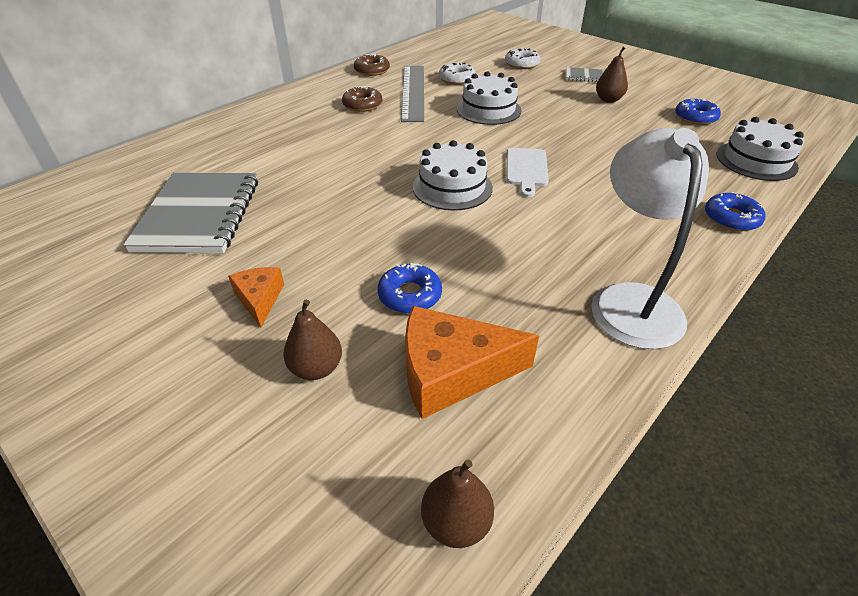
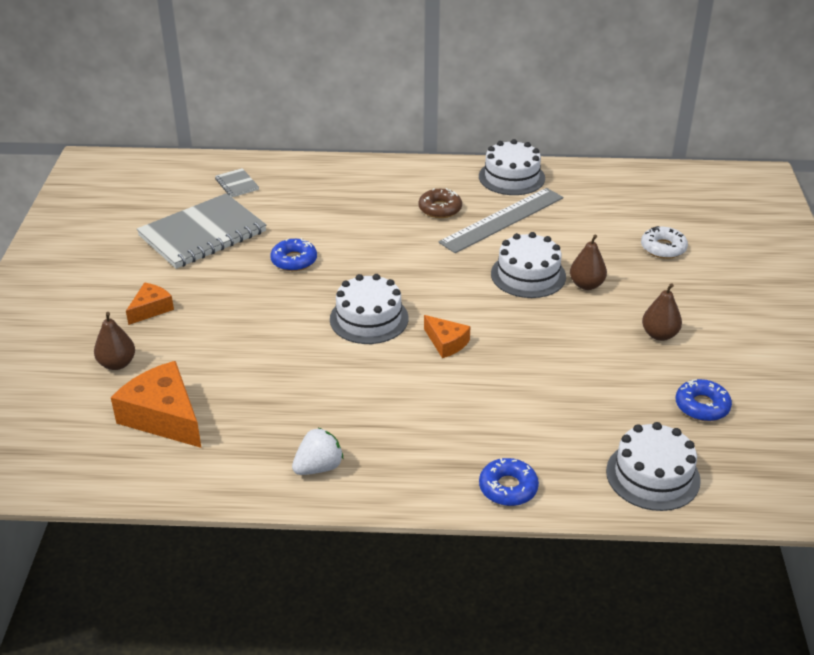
camera: 50 degrees right, 5 degrees down
brown donut [354,54,390,76] -> white cake [479,139,545,195]
blue donut [378,263,442,313] -> blue donut moved to [270,238,317,271]
brown pear [421,459,494,548] -> brown pear moved to [570,234,607,290]
white donut [439,62,476,85] -> none
white cutting board [506,148,549,197] -> orange cheese [424,315,471,358]
grey notebook [566,67,603,82] -> grey notebook moved to [215,168,259,197]
white lamp [591,128,709,349] -> white strawberry [292,428,343,475]

